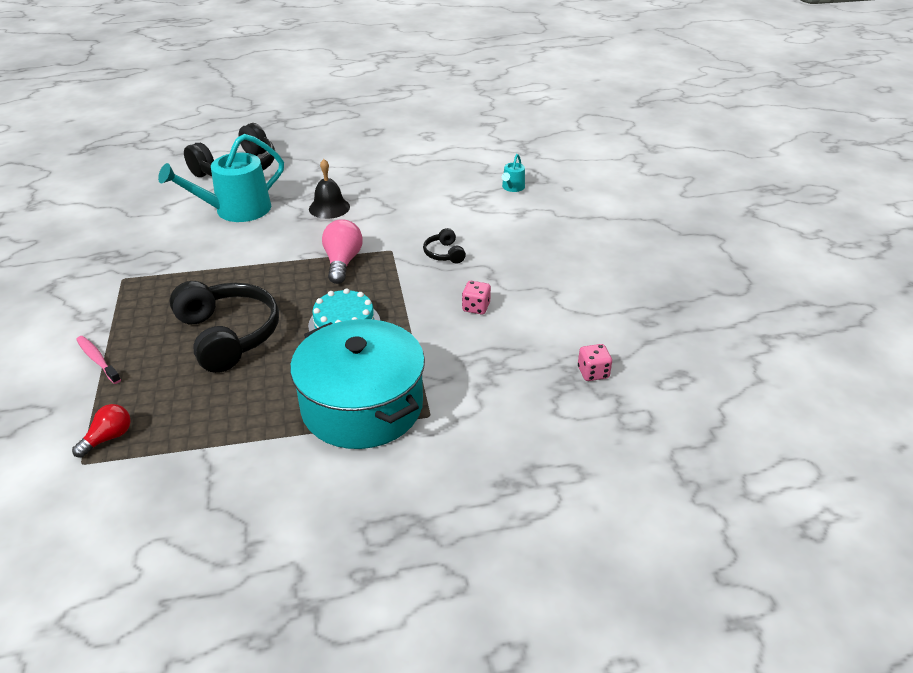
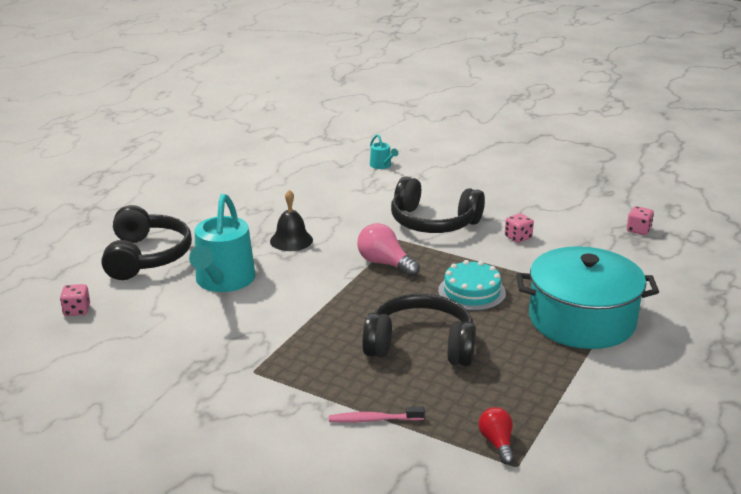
camera: 50 degrees left, 10 degrees down
black headphones [423,228,466,263] -> black headphones [391,177,485,233], size x2.20
none -> pink dice [60,284,90,316]

